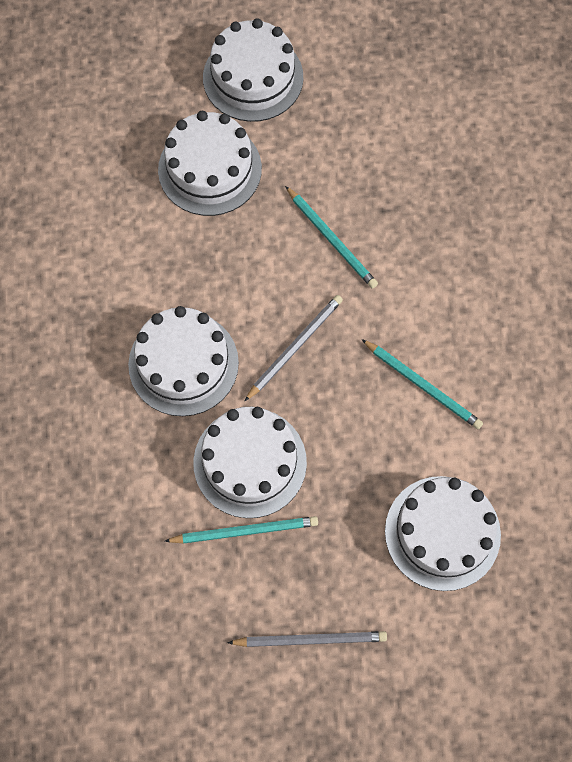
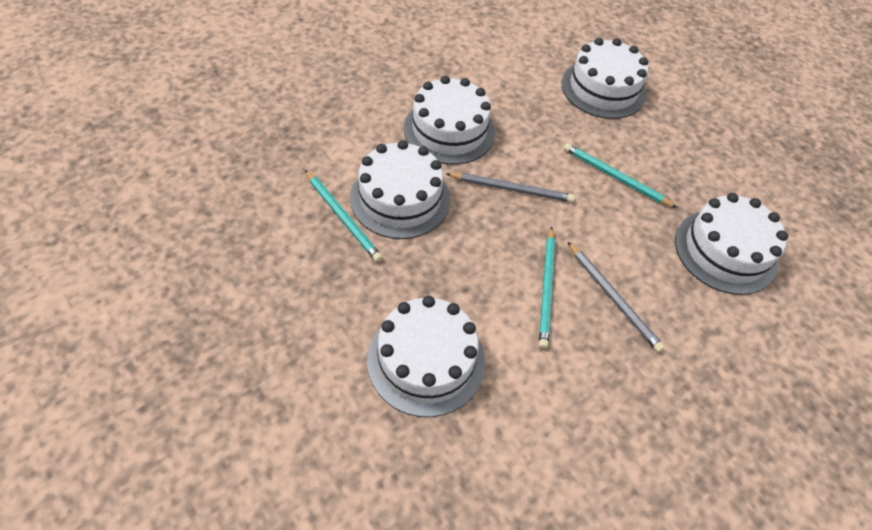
camera: 55 degrees right, 15 degrees down
white cake [203,18,303,122] -> white cake moved to [675,193,788,295]
grey pencil [227,631,387,647] -> grey pencil moved to [568,242,665,352]
turquoise pencil [285,186,378,289] -> turquoise pencil turned 105 degrees clockwise [564,143,677,208]

